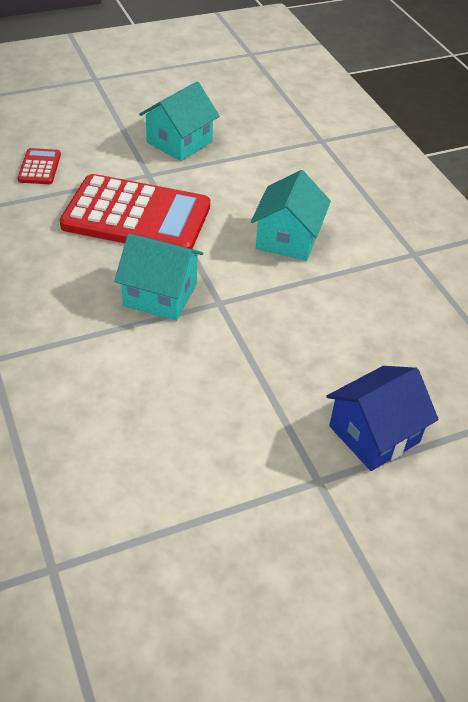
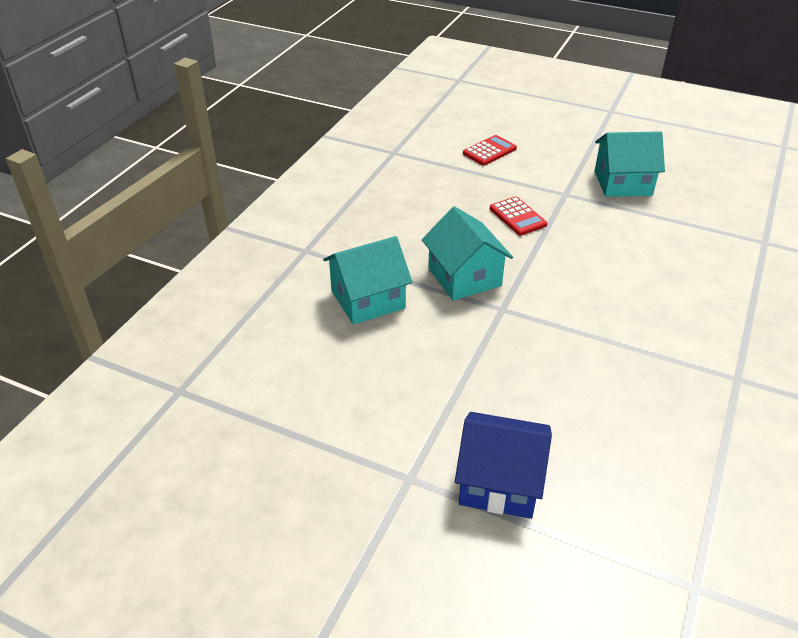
camera: 50 degrees right, 5 degrees down
red calculator [60,174,210,249] -> red calculator [490,196,547,236], size x0.42
turquoise house [251,170,331,261] -> turquoise house moved to [323,236,413,325]

